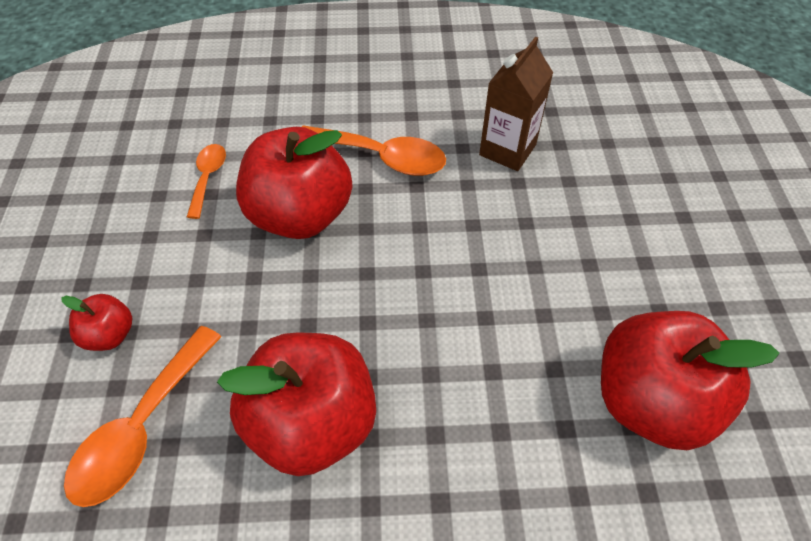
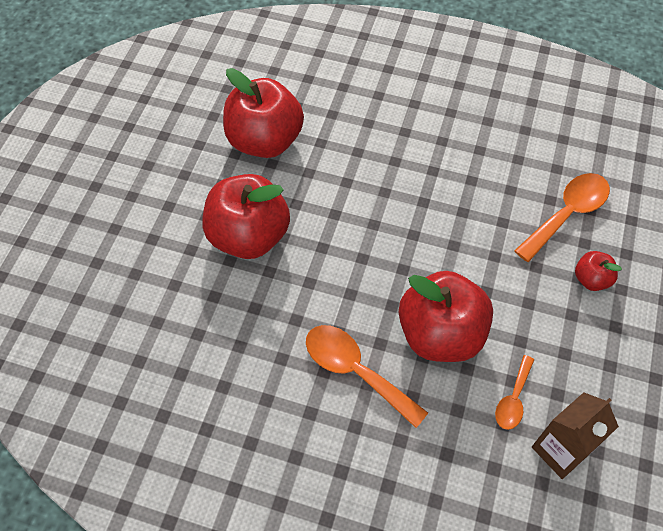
camera: 160 degrees left, 5 degrees up
red apple [217,333,376,476] -> red apple moved to [202,174,290,259]
brown carton [479,37,553,171] -> brown carton moved to [532,392,619,479]

